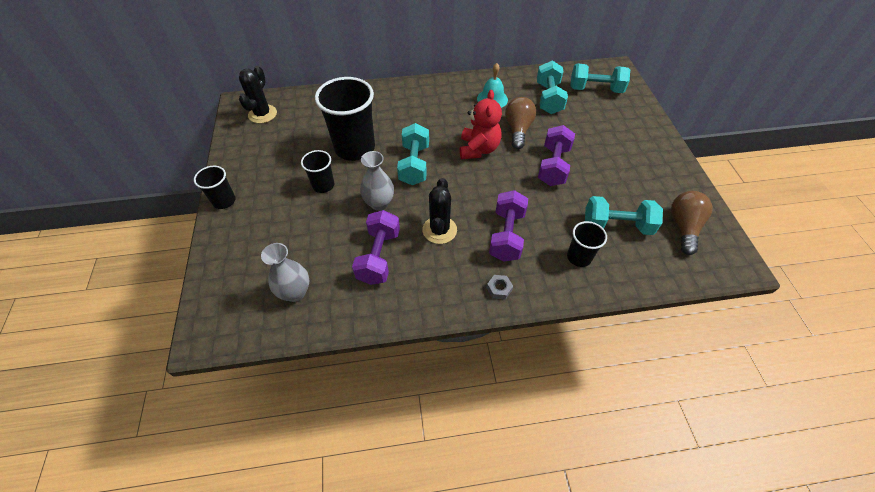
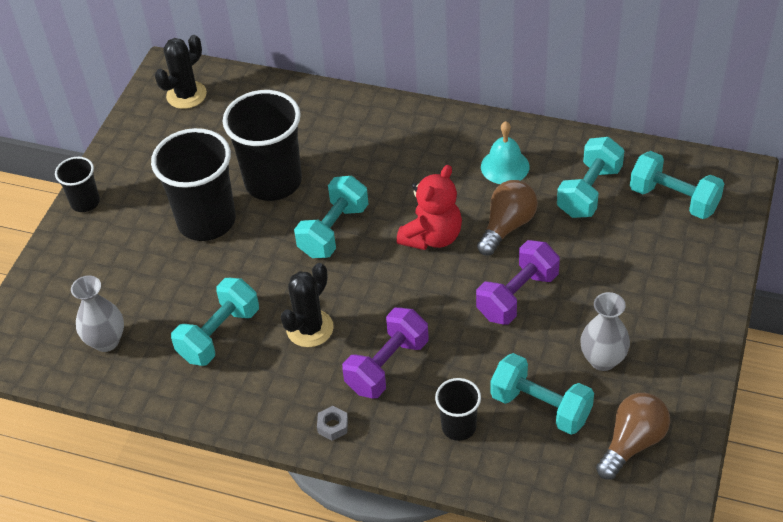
camera: 30 degrees right, 5 degrees down
black cup [301,150,334,193] -> black cup [151,128,236,241], size x1.96
purple dumbbell [352,210,400,285] -> turquoise dumbbell [171,278,259,366]
grey vase [360,151,394,211] -> grey vase moved to [580,292,630,371]

